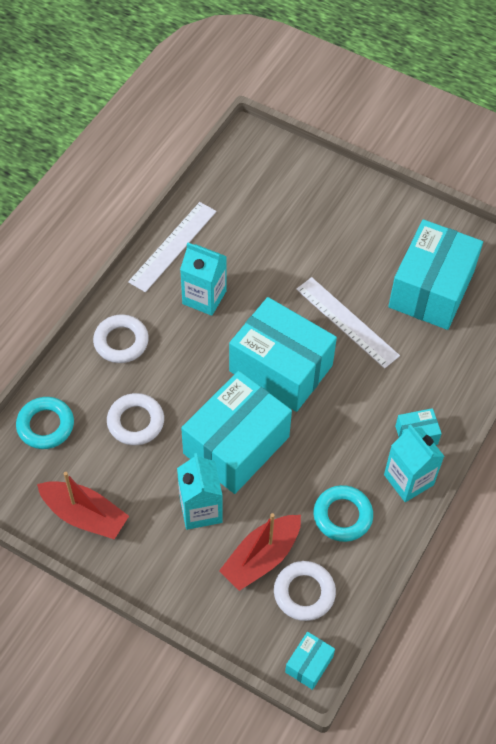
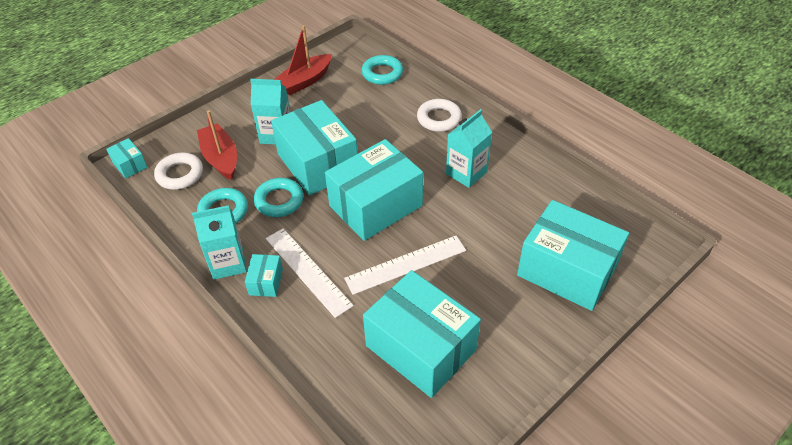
camera: 110 degrees right, 10 degrees down
white ring [107,393,164,445] -> none
white ruler [128,202,216,292] -> white ruler moved to [266,228,354,318]
none -> turquoise ring [254,178,304,217]
none -> turquoise box [517,200,629,311]

